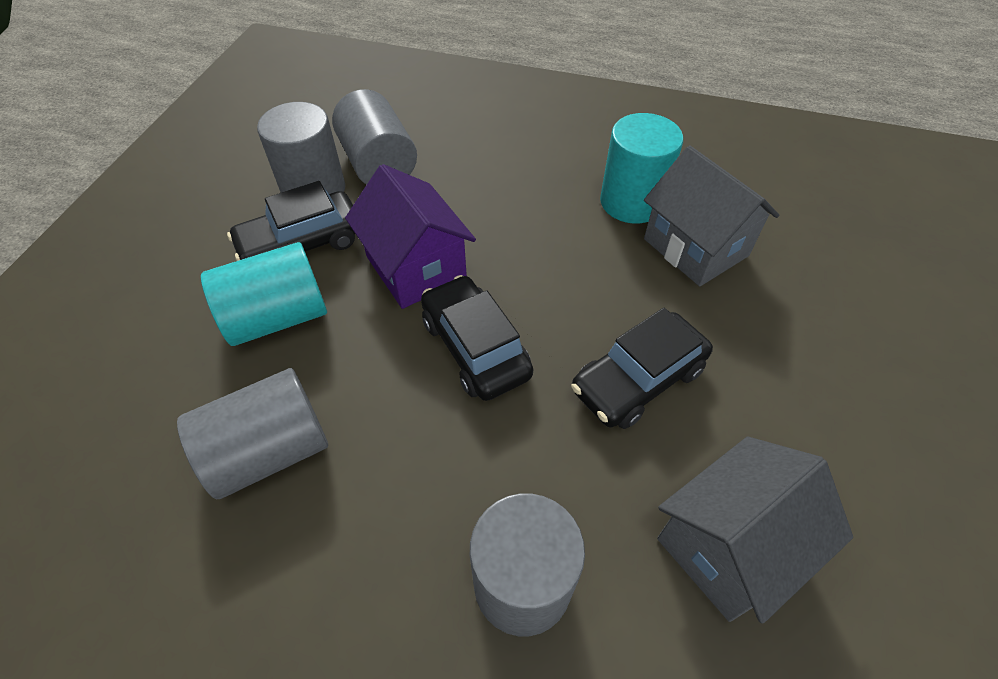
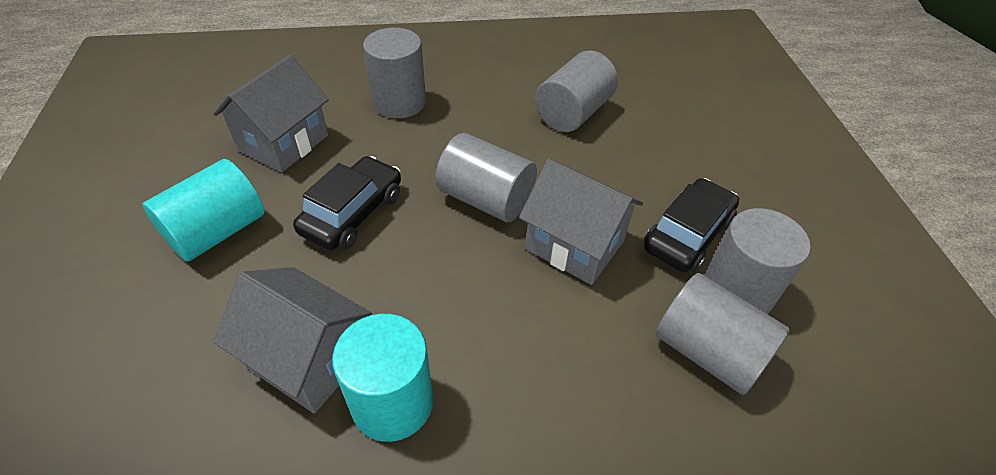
camera: 155 degrees right, 5 degrees down
turquoise cylinder [201,242,327,346] -> turquoise cylinder moved to [142,159,264,262]
purple house [345,164,476,309] -> grey house [519,159,643,285]
black car [421,275,533,401] -> grey cylinder [435,133,537,222]

